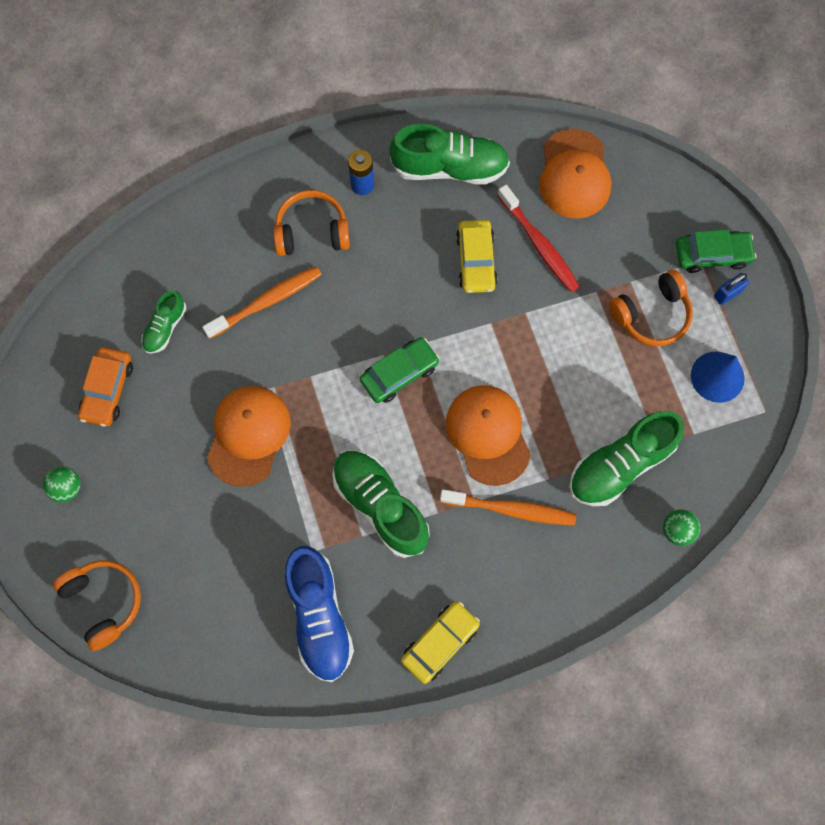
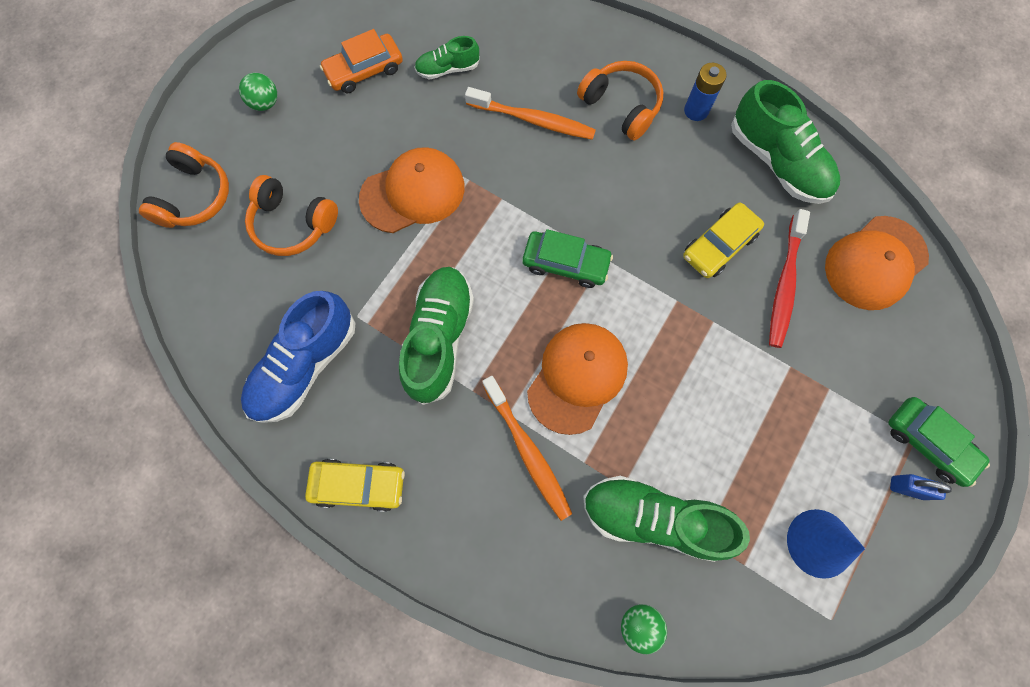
camera: 50 degrees right, 0 degrees up
orange headphones [609,270,693,347] -> orange headphones moved to [245,175,338,256]

